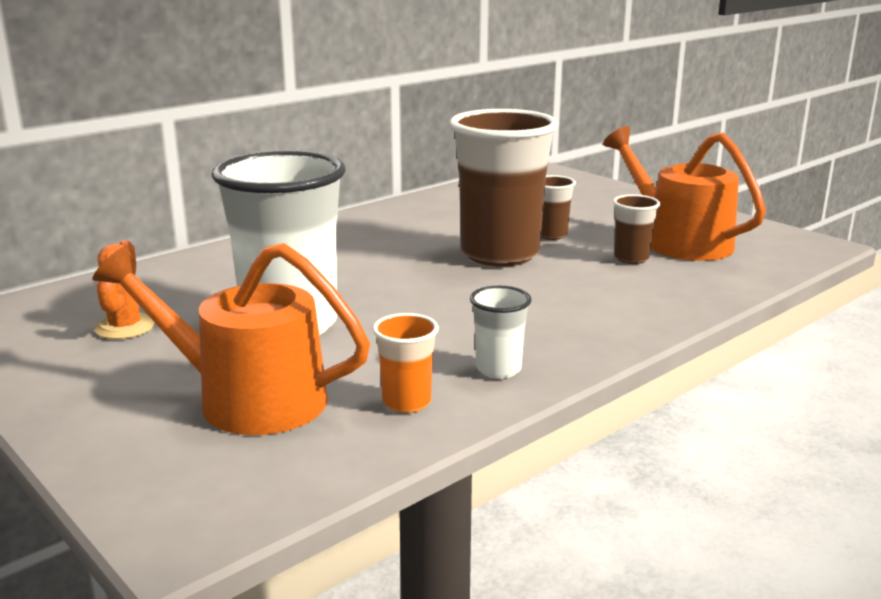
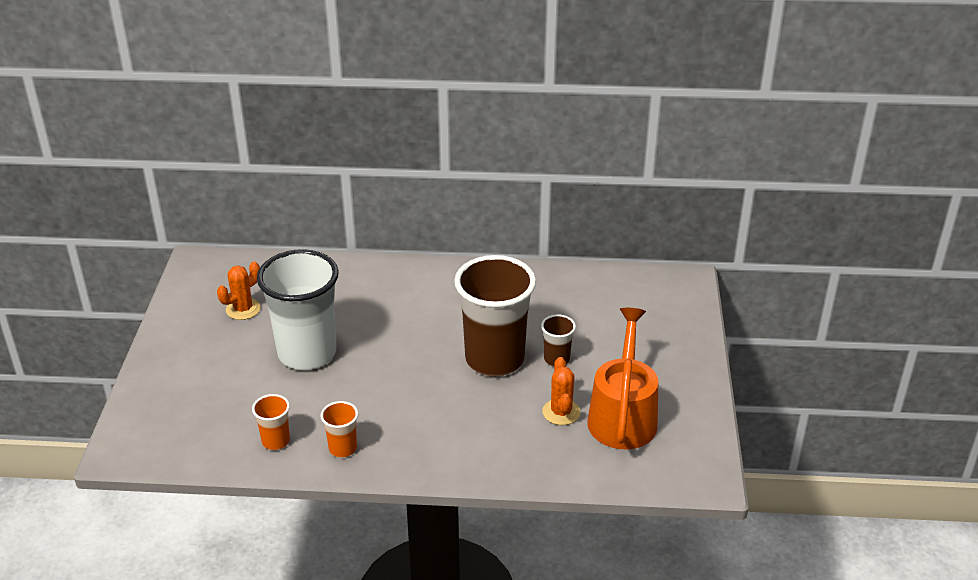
camera: 45 degrees right, 15 degrees up
orange watering can [92,243,370,435] -> none
white cup [470,286,531,379] -> orange cup [320,401,358,458]
brown cup [613,194,660,264] -> orange cactus [542,357,580,425]

